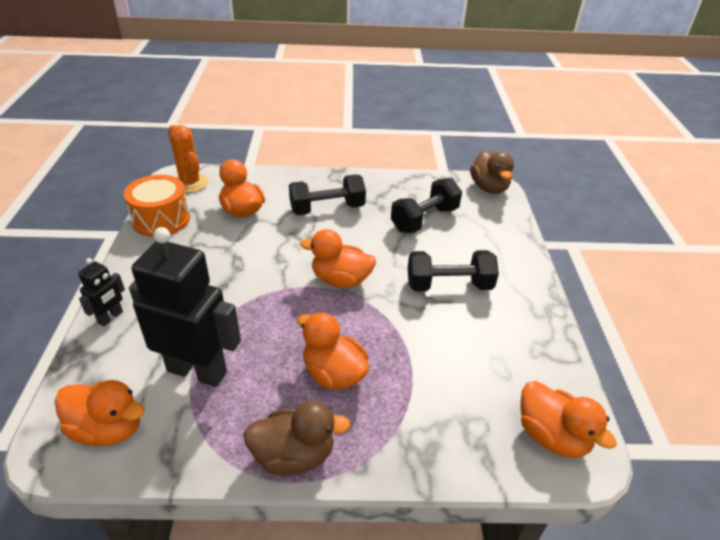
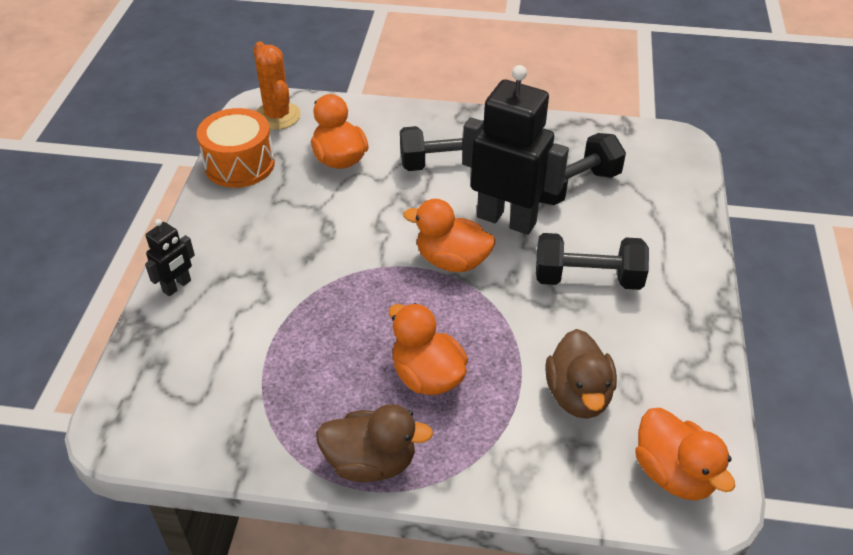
camera: 10 degrees right, 5 degrees up
orange duck [55,380,145,446] -> none
black robot [129,227,241,387] -> black robot moved to [462,65,569,235]
brown duck [470,151,514,194] -> brown duck moved to [545,329,617,419]

